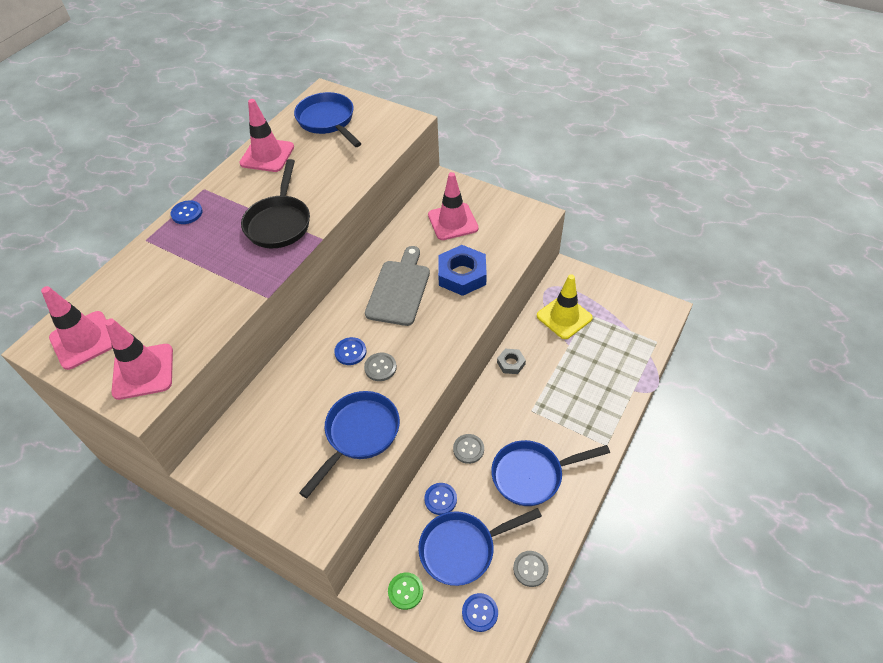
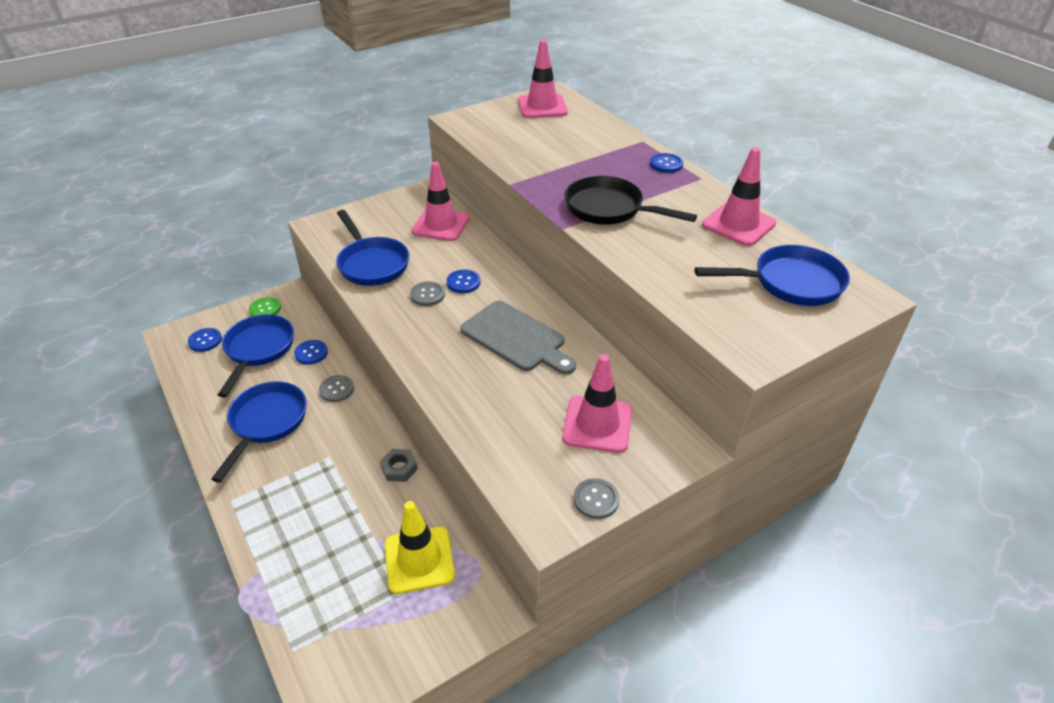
camera: 115 degrees right, 10 degrees down
pink traffic cone [105,319,173,400] -> pink traffic cone moved to [412,162,469,241]
blue nut [438,245,487,296] -> none
grey button [513,551,549,587] -> grey button moved to [573,478,619,519]

